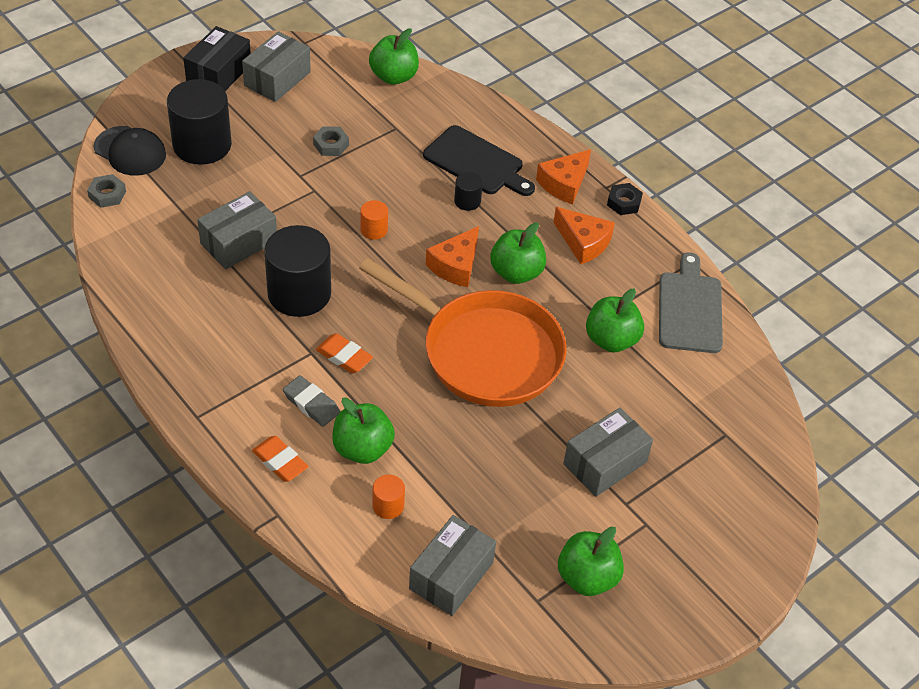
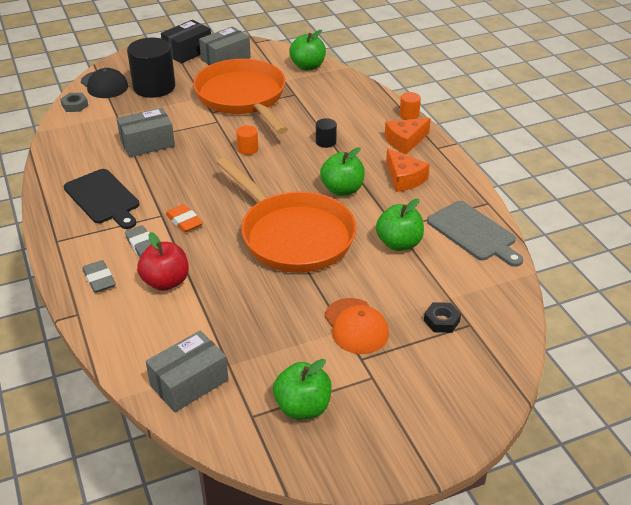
camera: 20 degrees right, 10 degrees down
orange eraser [252,436,308,482] -> grey eraser [82,260,116,293]
black cylinder [264,225,331,317] -> none
grey nut [313,126,349,156] -> orange pan [193,59,288,134]
green apple [332,397,395,464] -> red apple [137,232,189,291]
orange cylinder [372,475,405,519] -> orange cylinder moved to [400,92,421,120]
black cutting board [423,125,535,196] -> black cutting board moved to [63,169,139,229]
orange cheese [426,226,479,287] -> none
grey box [563,408,653,497] -> orange cap [324,298,389,354]
black nut [607,183,643,215] -> black nut moved to [424,302,461,333]
grey cutting board [659,252,723,353] -> grey cutting board turned 120 degrees clockwise [427,201,523,267]

